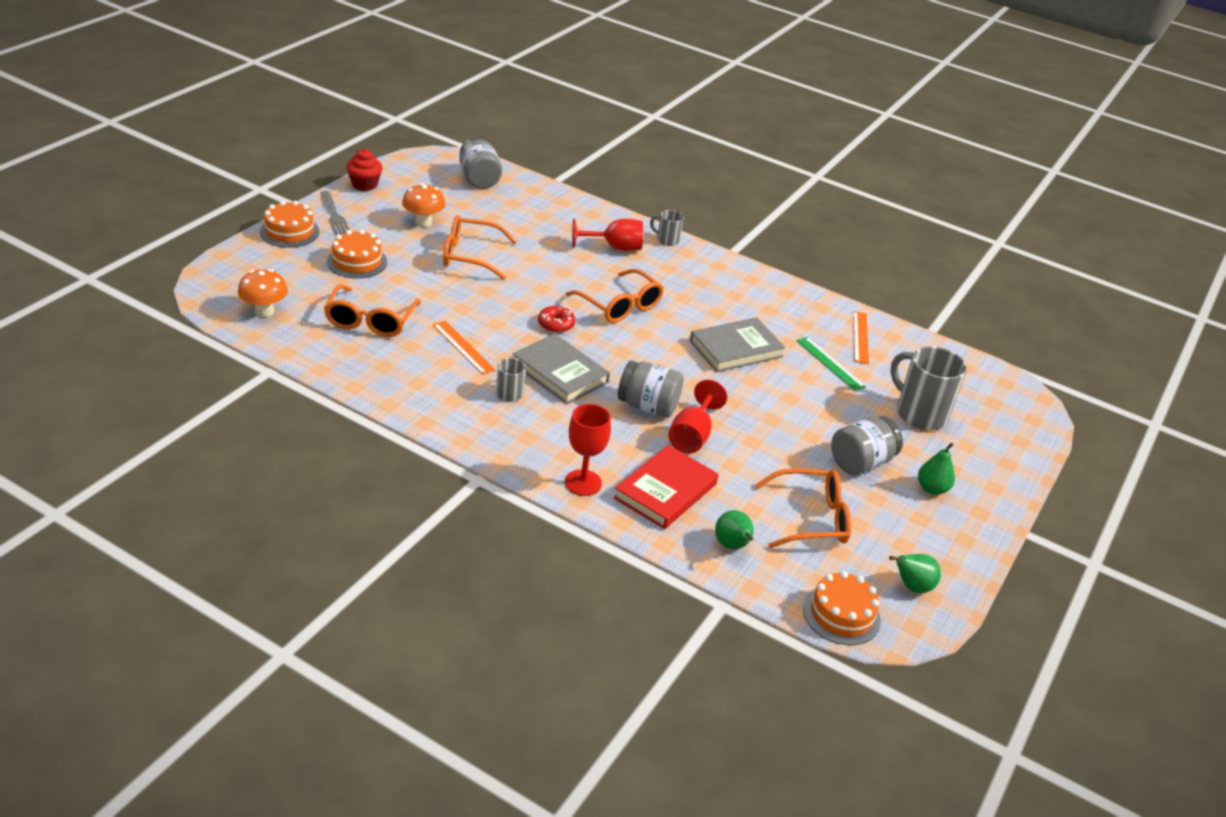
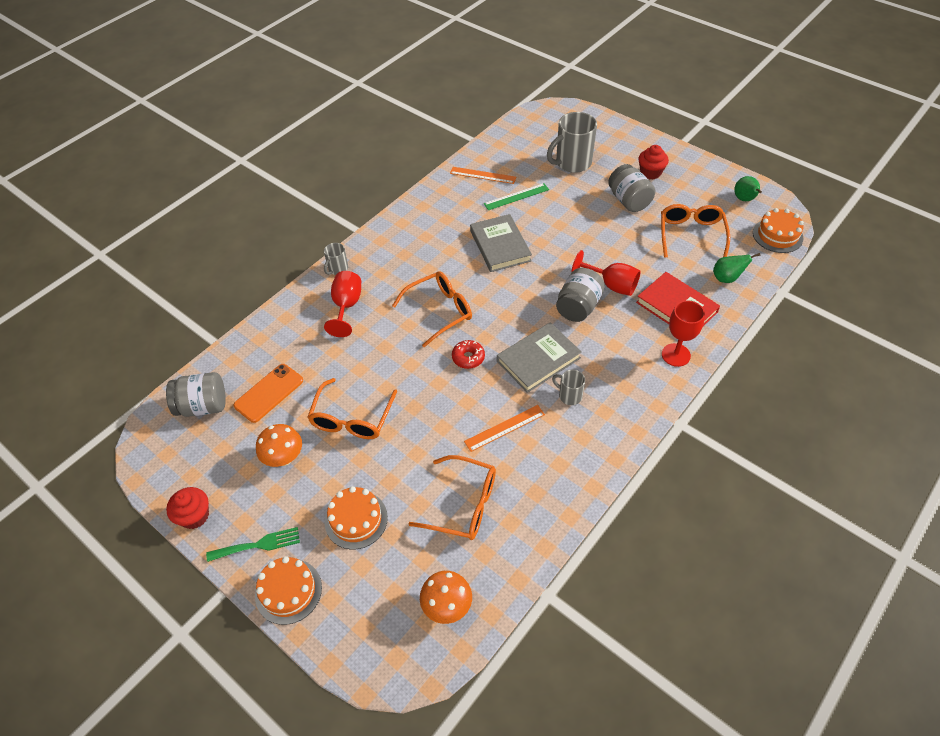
camera: 75 degrees left, 15 degrees up
grey fork [321,191,350,235] -> green fork [206,527,300,562]
green pear [918,442,955,495] -> red cupcake [638,145,669,180]
none -> orange phone [234,364,303,423]

